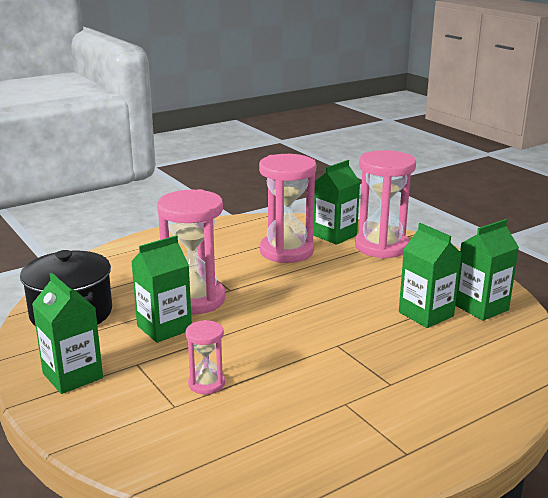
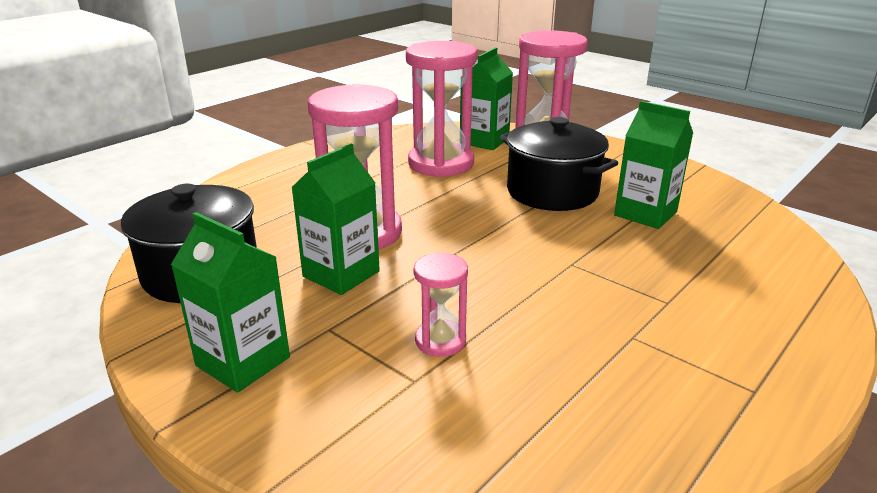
camera: 15 degrees left, 5 degrees up
green carton [455,219,519,321] -> none
none -> black pot [500,117,618,211]

